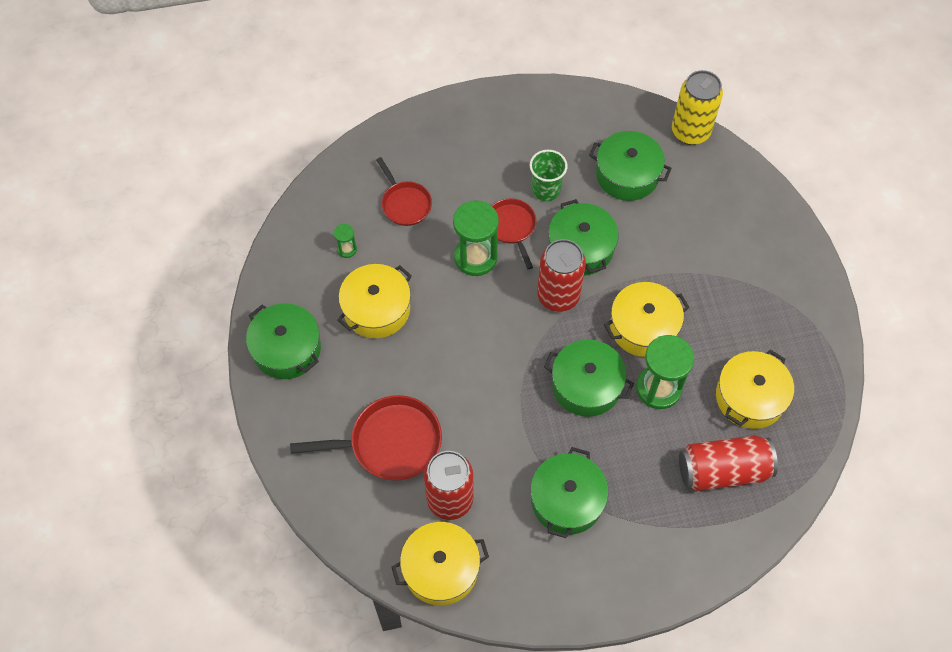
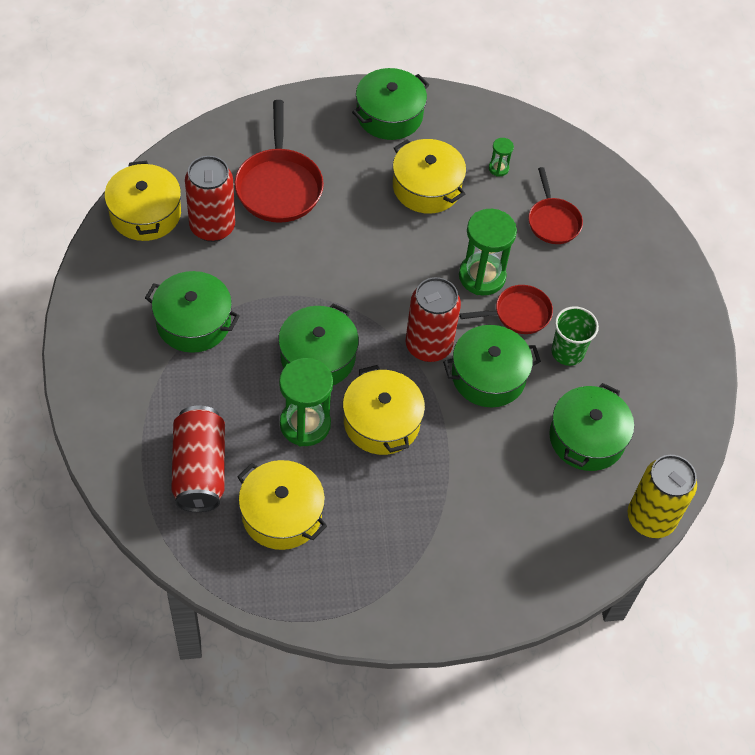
camera: 90 degrees right, 5 degrees down
red pan [376,157,432,226] -> red pan turned 75 degrees counterclockwise [528,167,583,244]

